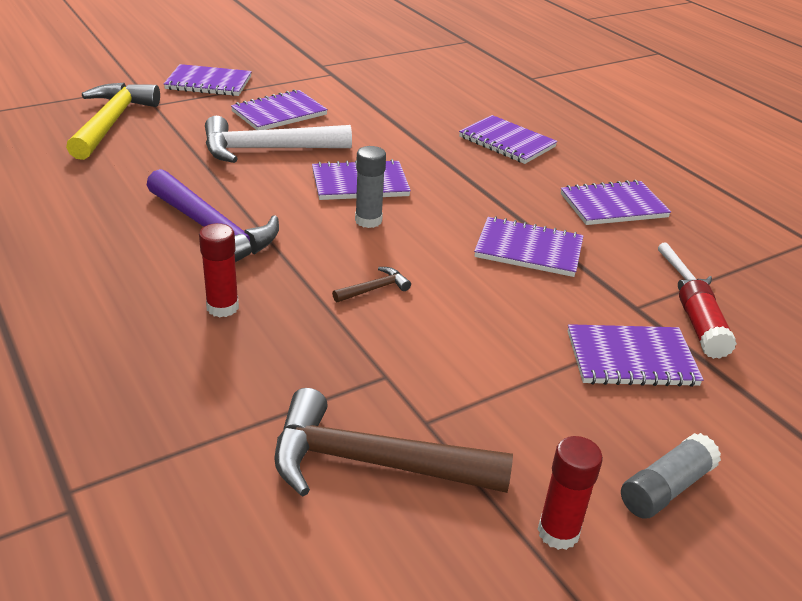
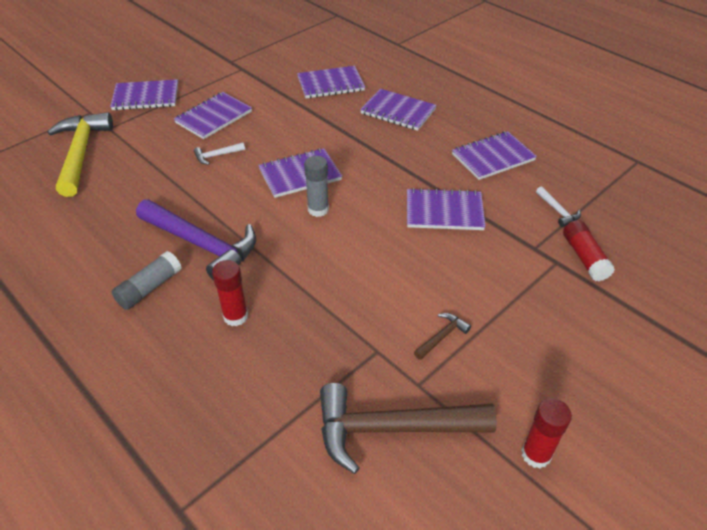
camera: 10 degrees left, 10 degrees up
white hammer [205,116,352,163] -> white hammer [194,143,245,165], size x0.42
brown hammer [332,267,411,303] -> brown hammer moved to [414,313,471,360]
purple notebook [568,324,704,387] -> purple notebook moved to [297,66,365,98]
grey glue stick [621,433,721,518] -> grey glue stick moved to [112,251,182,310]

